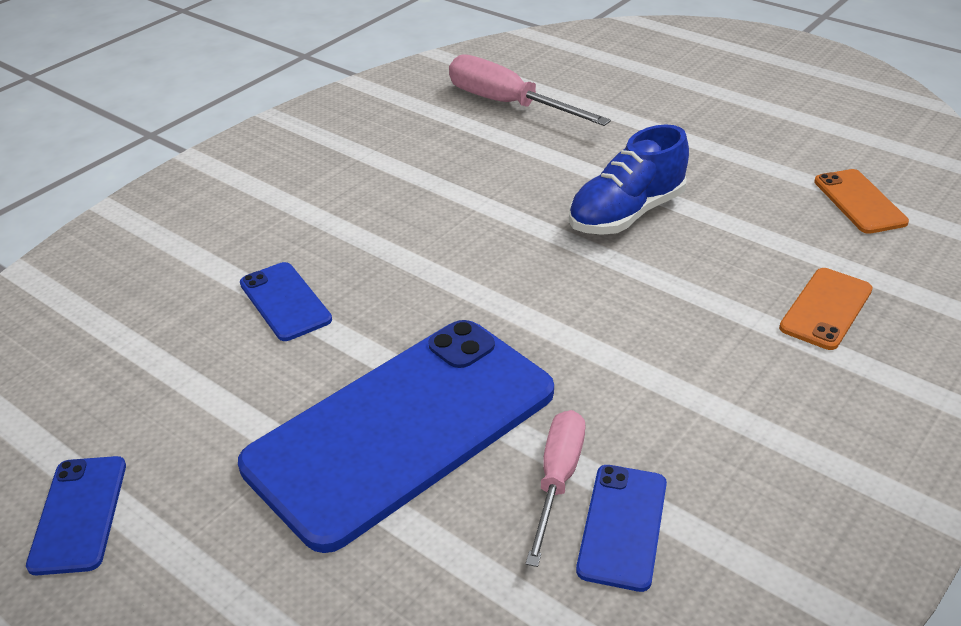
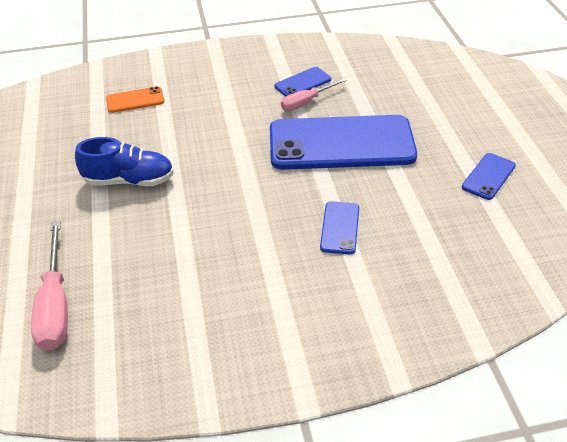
camera: 140 degrees left, 5 degrees up
orange phone [814,169,909,234] -> none

